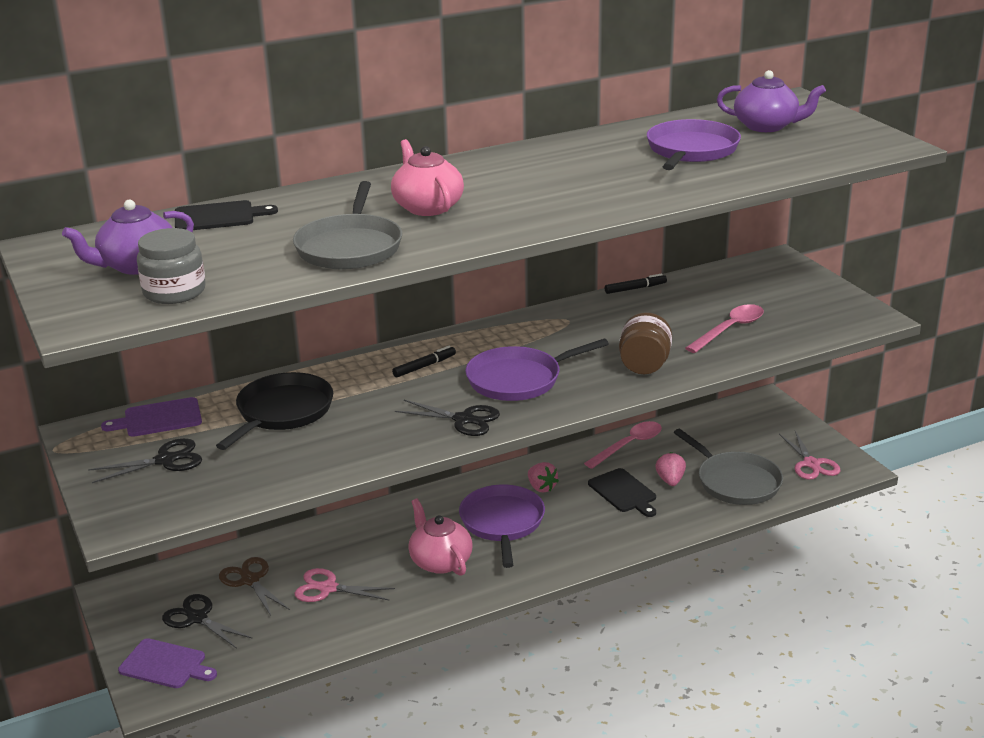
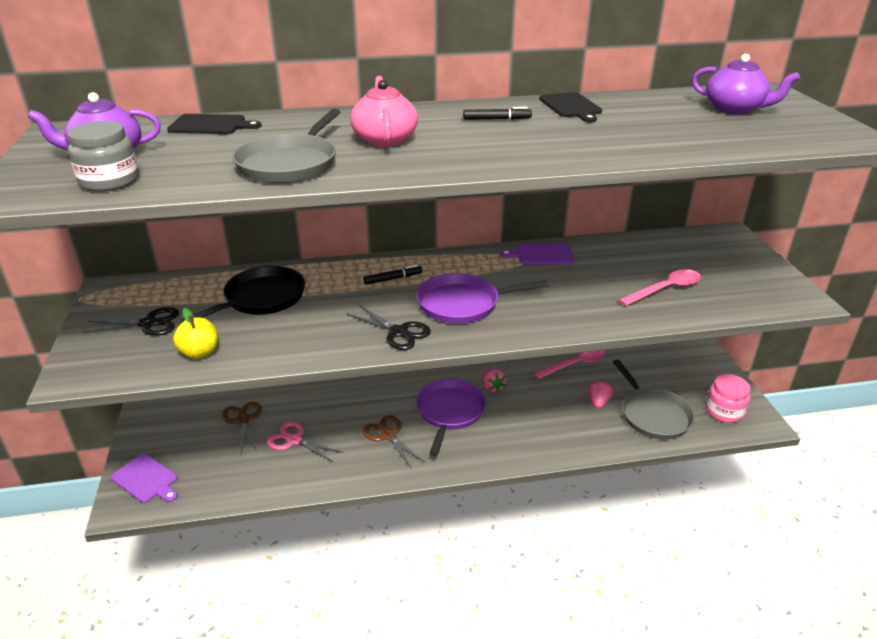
camera: 15 degrees right, 5 degrees up
purple cutting board [101,397,202,437] -> purple cutting board moved to [500,243,575,265]
black scissors [162,594,253,649] -> none
pink teapot [408,499,473,576] -> brown scissors [363,415,425,469]
black cutting board [588,468,656,517] -> black cutting board moved to [539,92,602,122]
black marker [605,274,667,294] -> black marker moved to [463,107,532,120]
brown jar [619,312,672,374] -> none
purple pan [647,119,741,170] -> none
pink scissors [779,431,841,480] -> pink jar [706,374,751,423]
none -> yellow apple [173,308,218,359]

